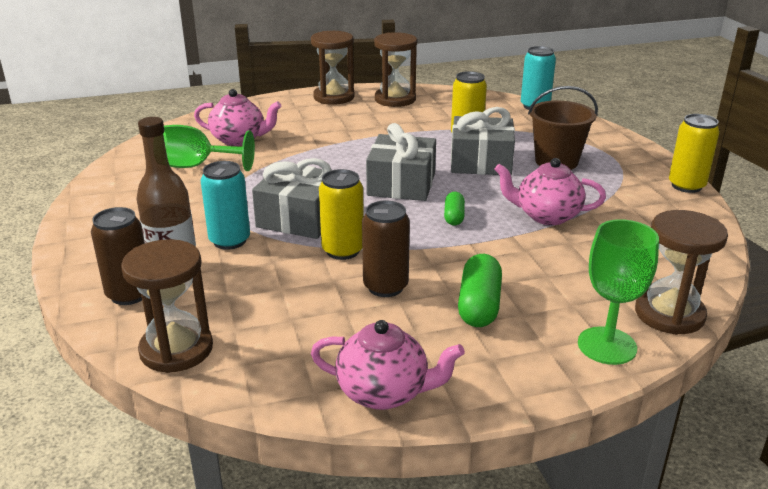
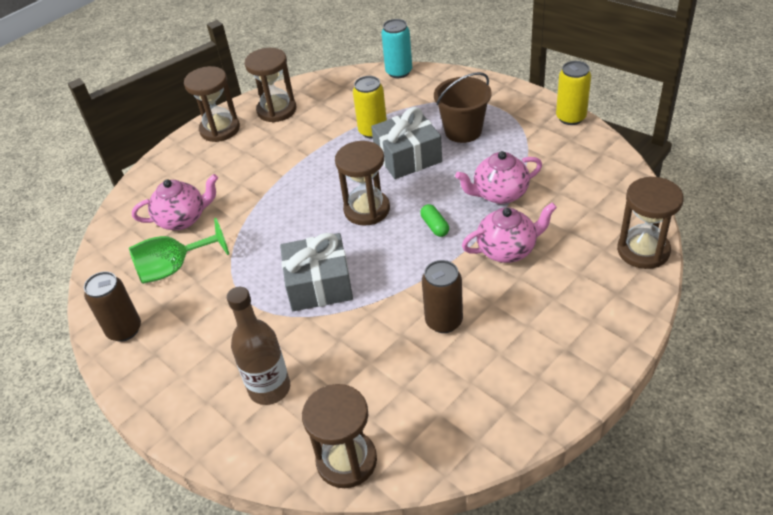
camera: 25 degrees left, 15 degrees up
brown can [91,207,145,305] -> brown can moved to [84,271,141,342]
turquoise can [200,161,250,250] -> none
pink teapot [311,320,465,410] -> pink teapot moved to [462,202,557,263]
yellow can [319,169,364,260] -> none
grey gift [366,123,436,201] -> brown hourglass [335,141,390,226]
green capsule [458,254,502,327] -> none
green goblet [578,219,659,365] -> none

